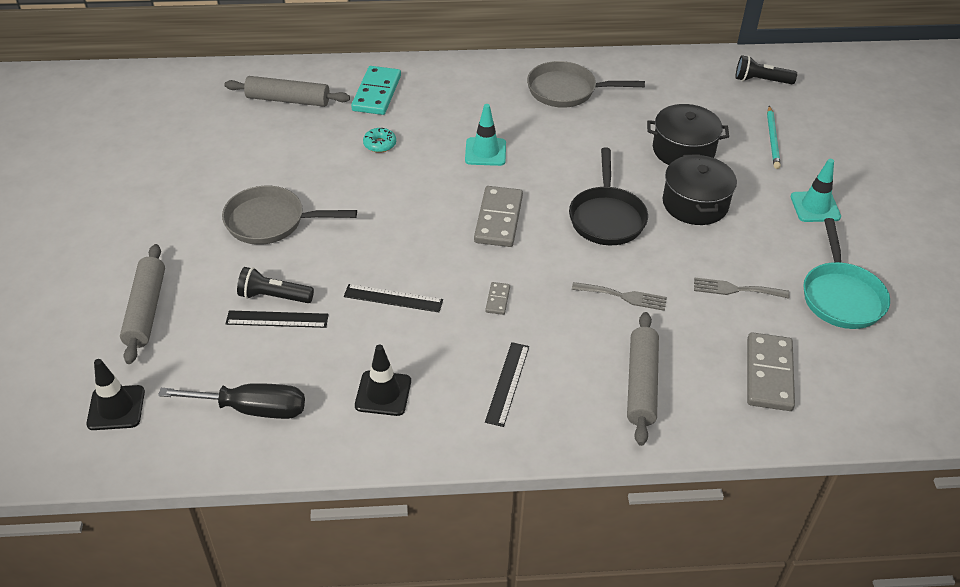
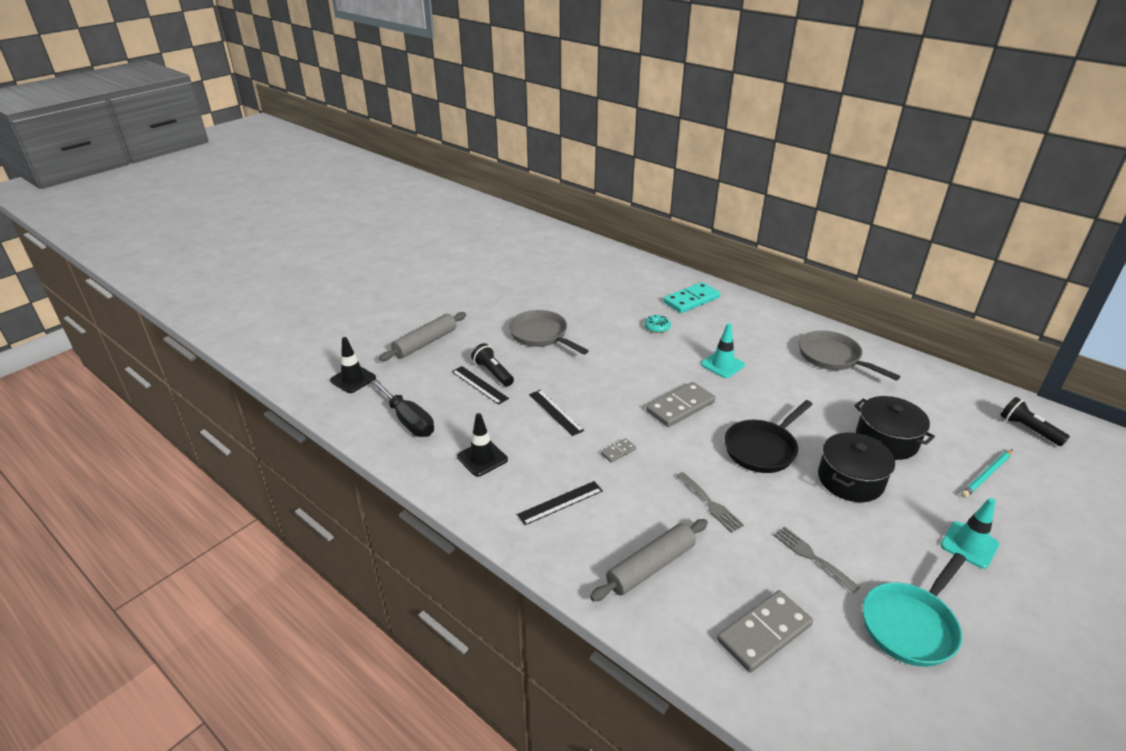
camera: 45 degrees right, 10 degrees down
grey rolling pin [224,76,350,107] -> none

